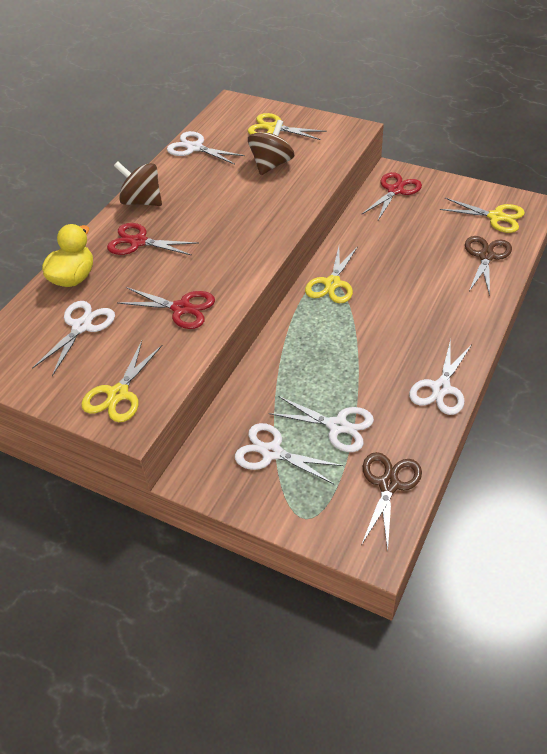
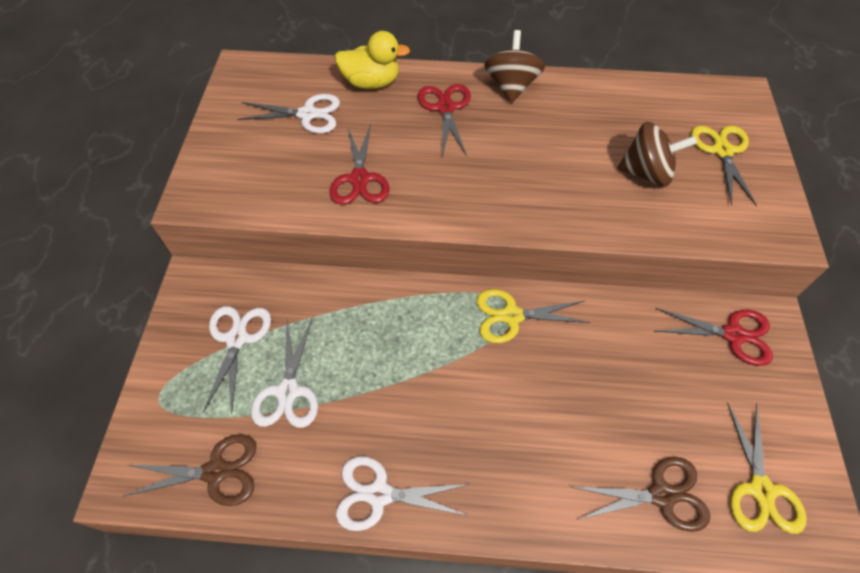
camera: 65 degrees right, 10 degrees up
yellow scissors [81,341,162,422] -> none
white scissors [167,131,245,165] -> none

